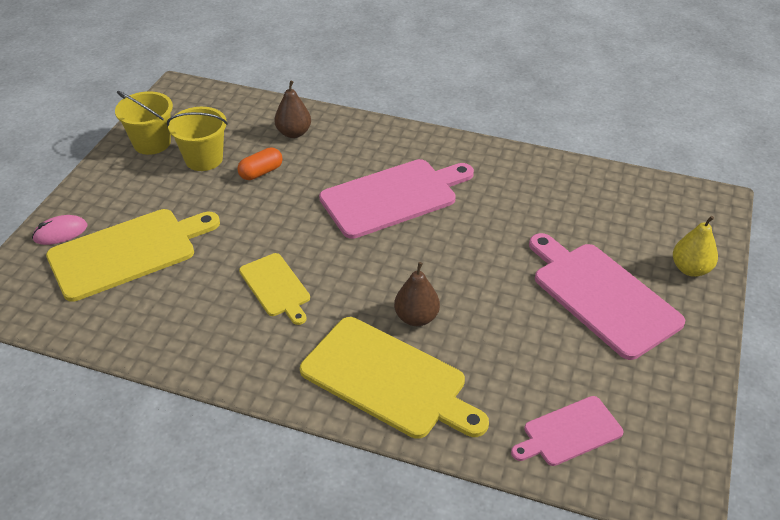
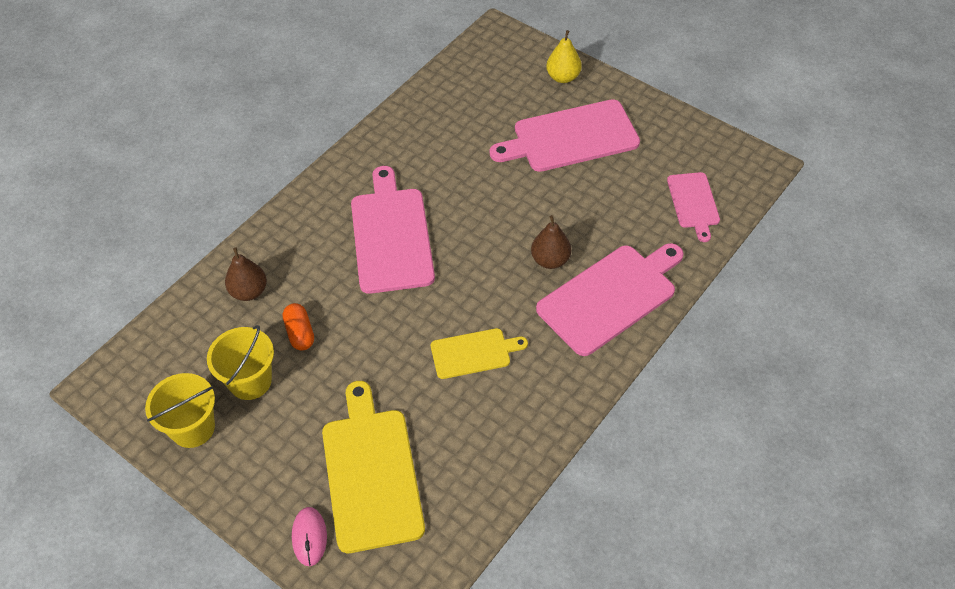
camera: 70 degrees left, 10 degrees up
yellow cutting board [300,317,489,439] -> pink cutting board [536,243,684,356]

